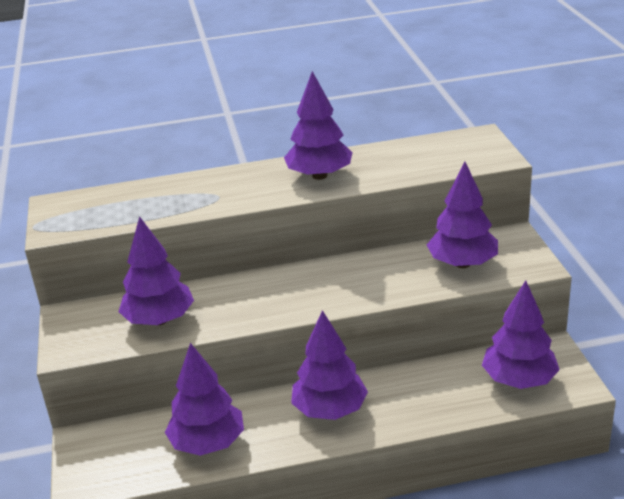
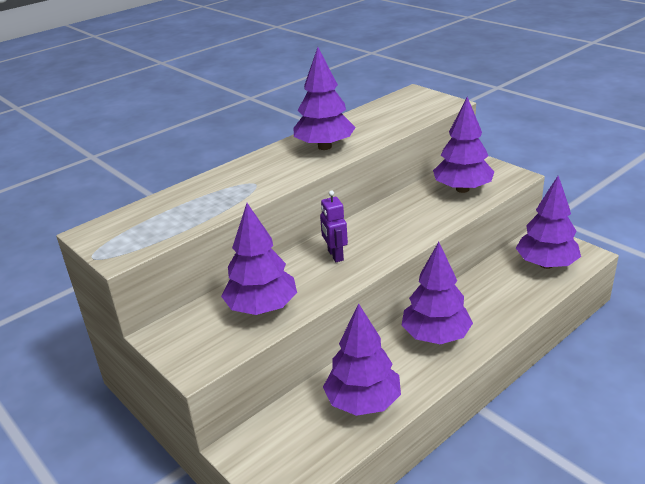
camera: 30 degrees left, 0 degrees up
none -> purple robot [320,190,348,262]

